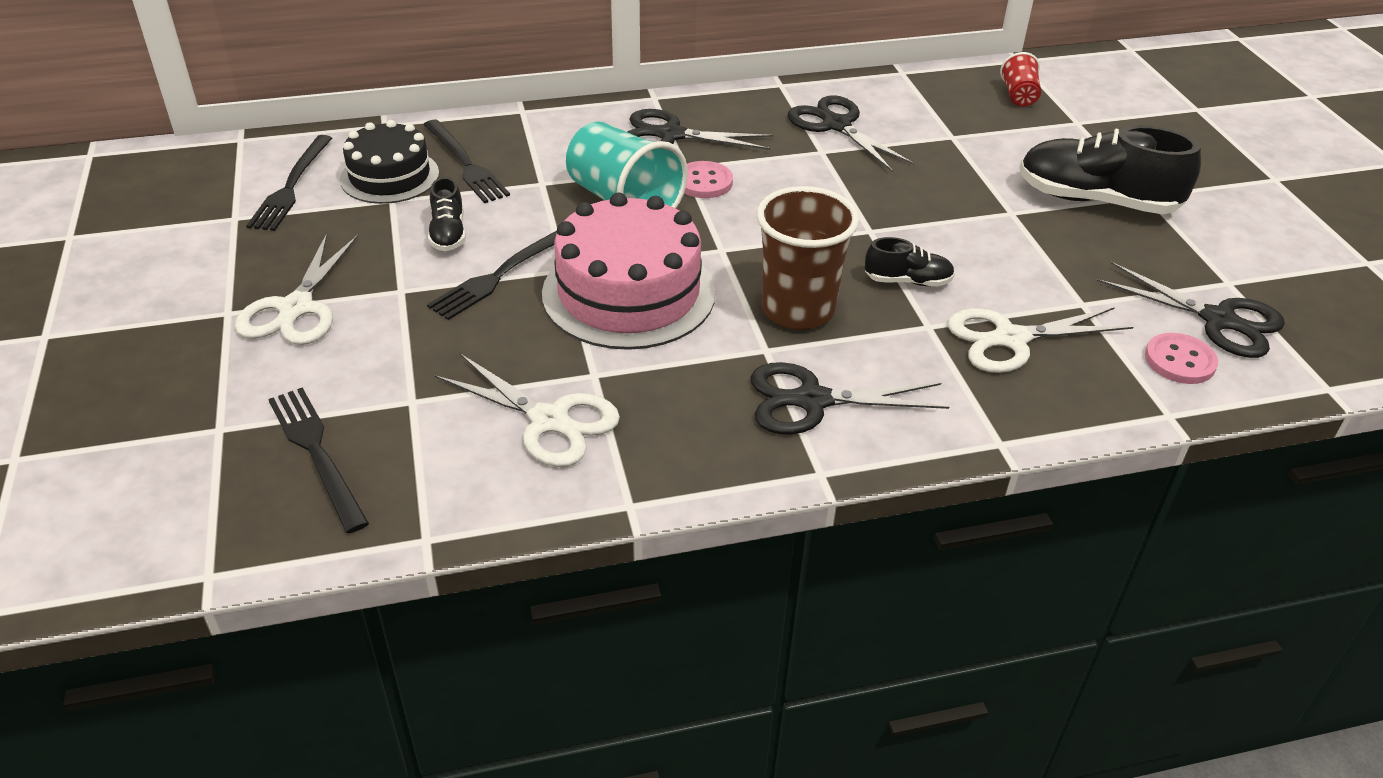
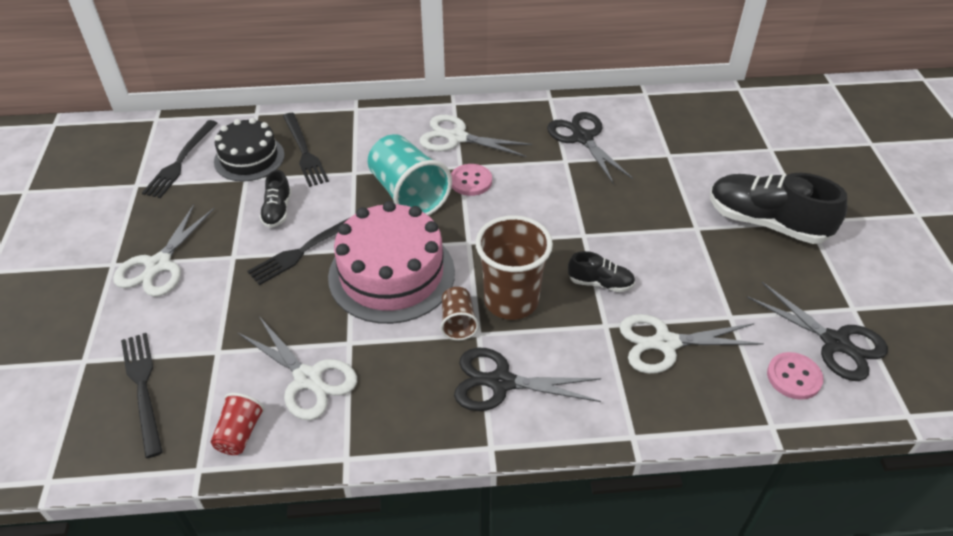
camera: 10 degrees right, 5 degrees up
black scissors [627,109,773,150] -> white scissors [420,115,532,157]
red cup [1000,52,1041,106] -> red cup moved to [211,393,265,455]
none -> brown cup [440,287,479,341]

